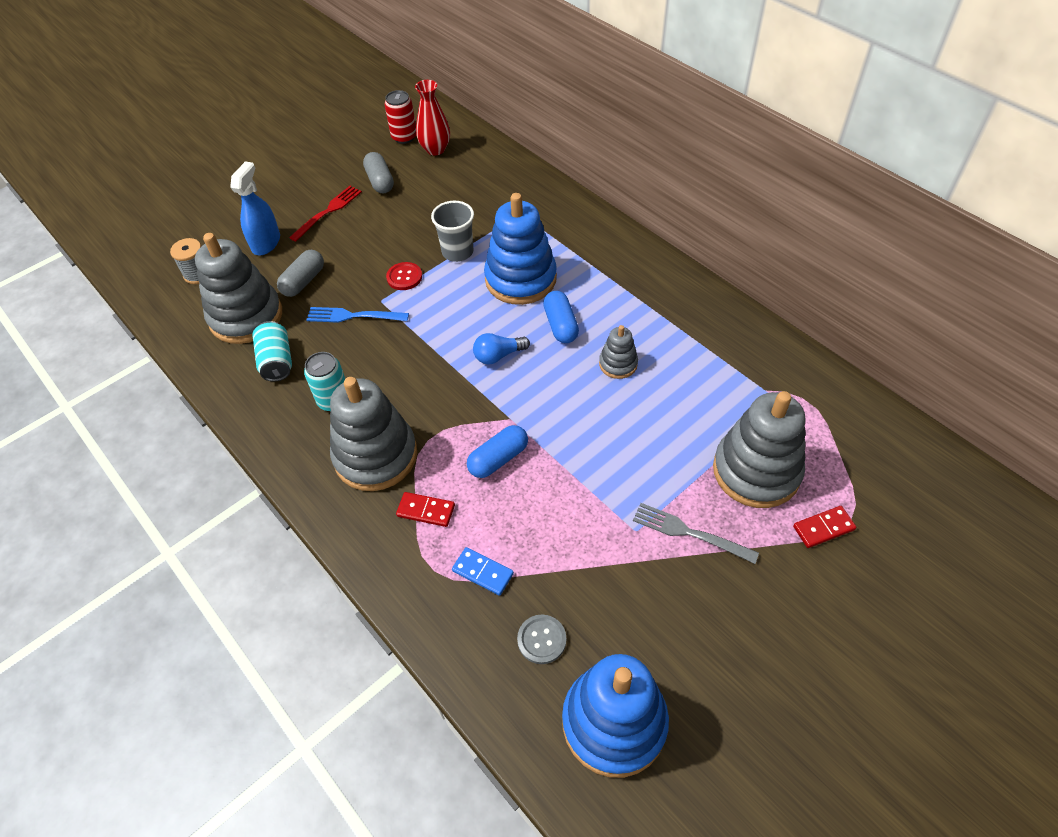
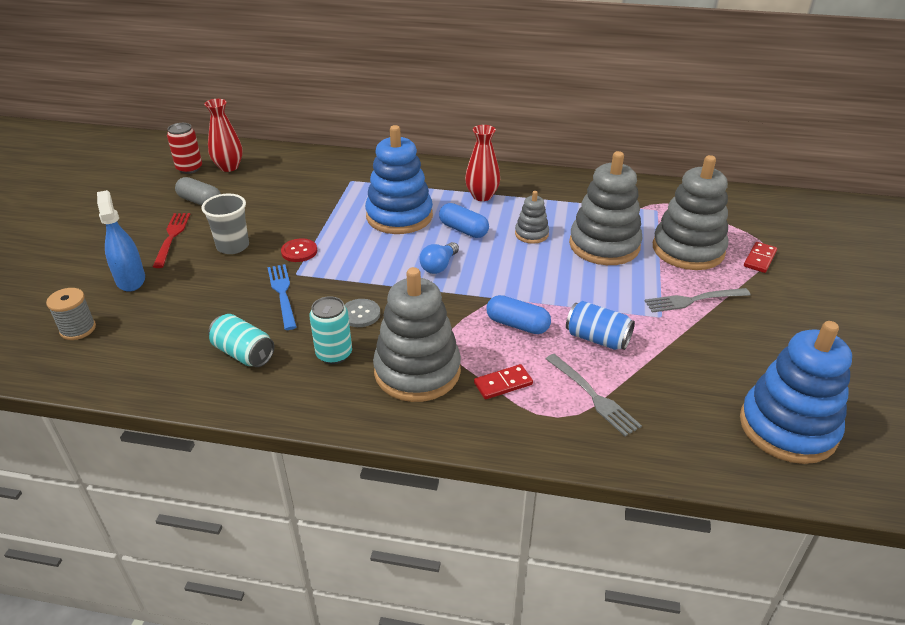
camera: 40 degrees left, 15 degrees down
grey stacking toy [195,233,282,344] -> grey stacking toy moved to [569,151,643,265]
grey capsule [277,250,324,297] -> none
blue fork [306,307,409,323] -> blue fork turned 105 degrees clockwise [267,264,297,330]
grey cup [431,201,474,262] -> grey cup moved to [201,194,249,254]
blue domino [452,547,514,596] -> grey fork [546,354,642,436]
blue capsule [467,425,528,478] -> blue capsule turned 75 degrees counterclockwise [486,295,551,334]
grey button [517,615,566,664] -> grey button moved to [344,299,380,327]
none -> red vase [465,125,500,201]
none -> blue can [566,301,635,350]

